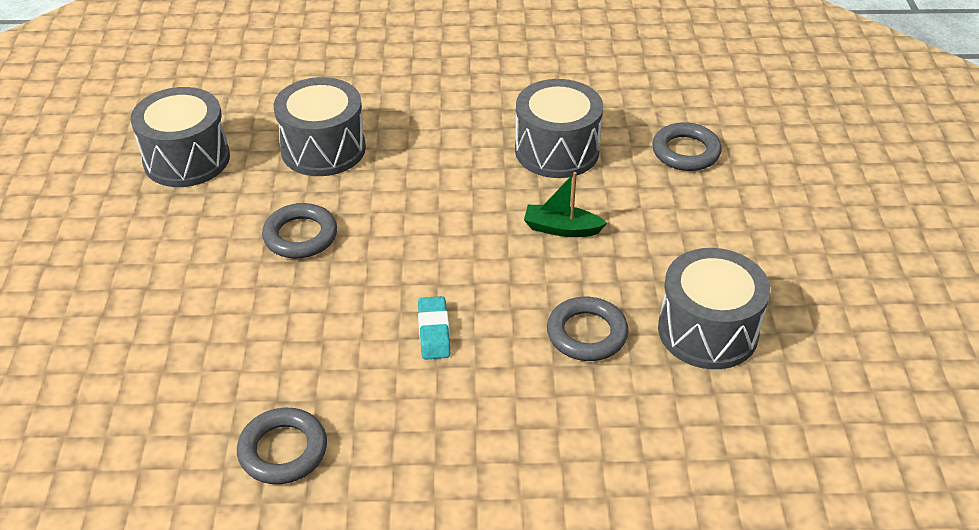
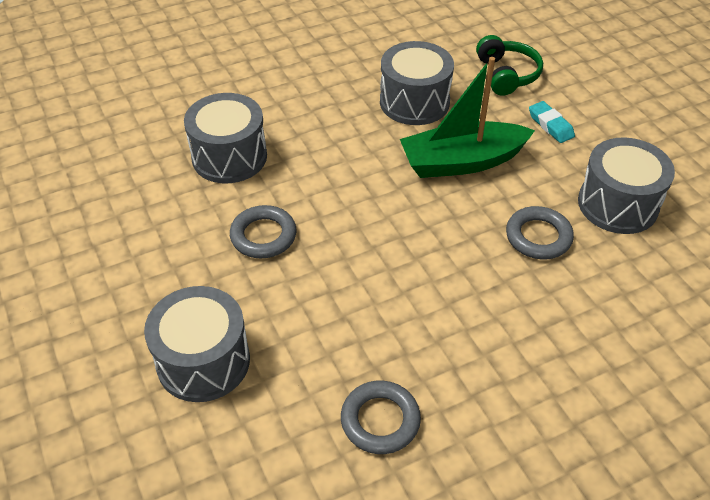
camera: 25 degrees left, 5 degrees up
grey drum [131,87,230,187] -> grey drum moved to [144,286,250,402]
turquoise eraser [418,296,450,360] -> turquoise eraser moved to [529,101,575,143]
green boat [524,172,607,237] -> green boat [400,57,535,178], size x1.99
grey ring [652,122,722,171] -> green headphones [476,35,543,96]

